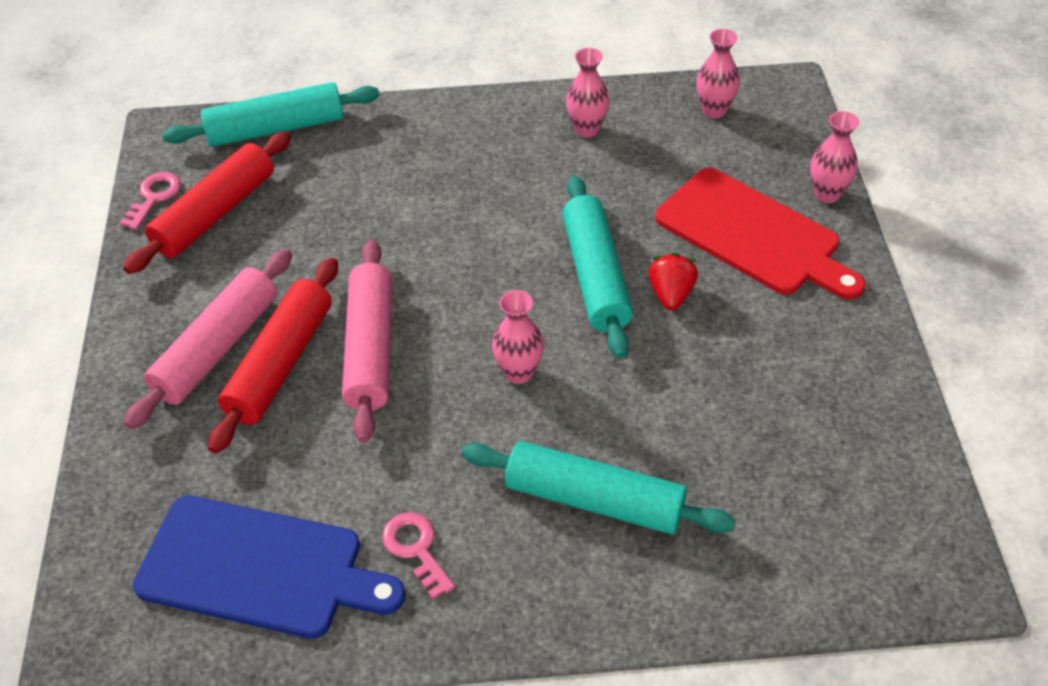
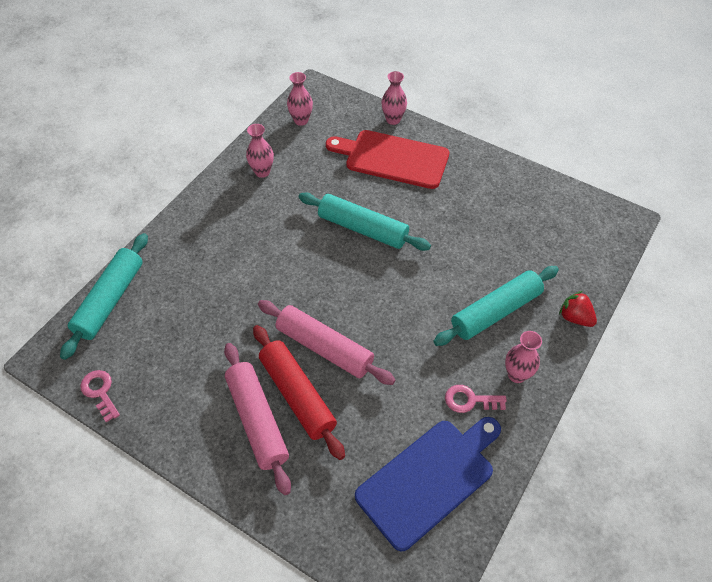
camera: 55 degrees left, 5 degrees up
red rolling pin [123,131,291,274] -> none
pink vase [492,290,544,384] -> pink vase moved to [505,331,542,383]
red strawberry [648,252,698,311] -> red strawberry moved to [559,291,597,327]
red cutting board [655,168,865,300] -> red cutting board turned 150 degrees counterclockwise [326,130,449,189]

